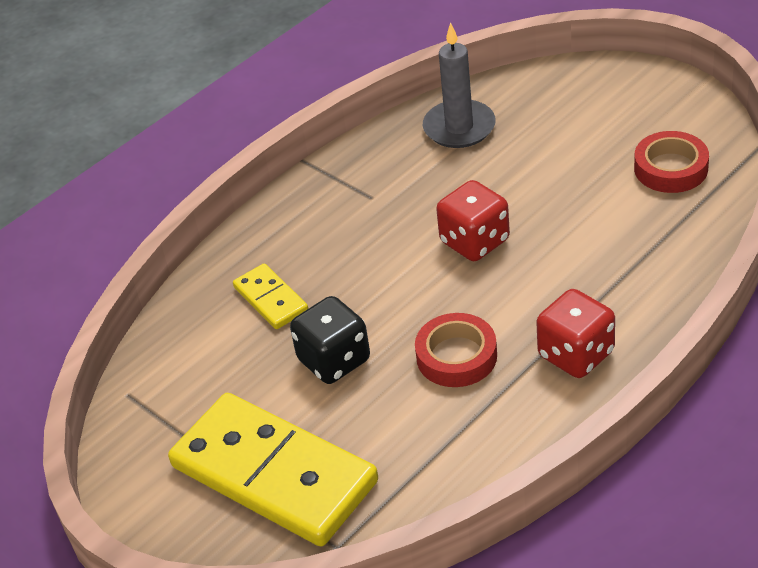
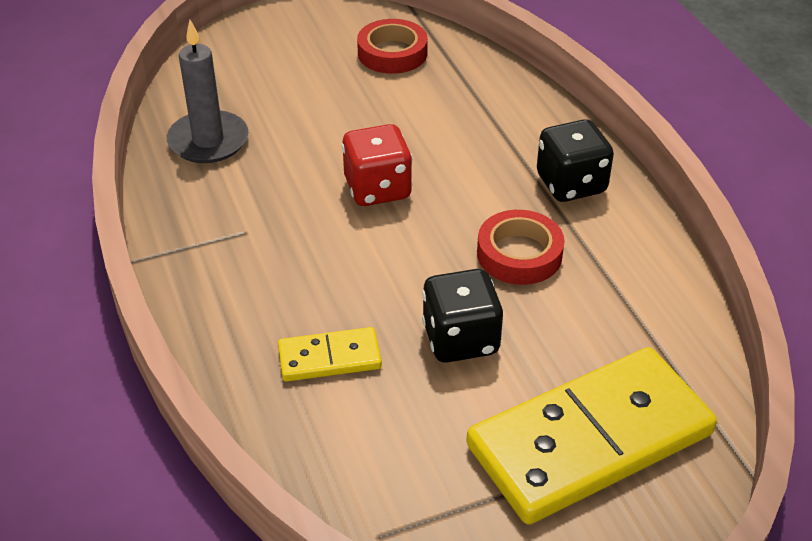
camera: 70 degrees left, 0 degrees up
red dice [536,289,615,378] -> black dice [537,119,614,202]

